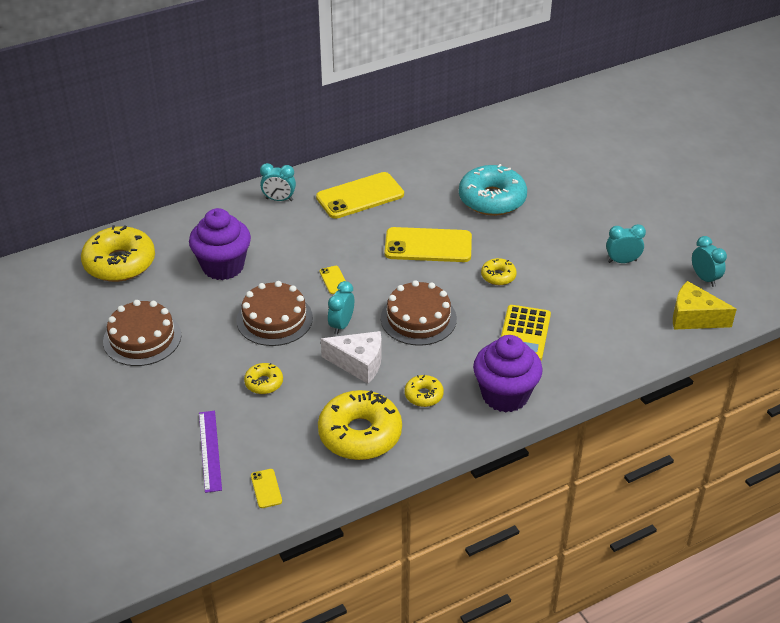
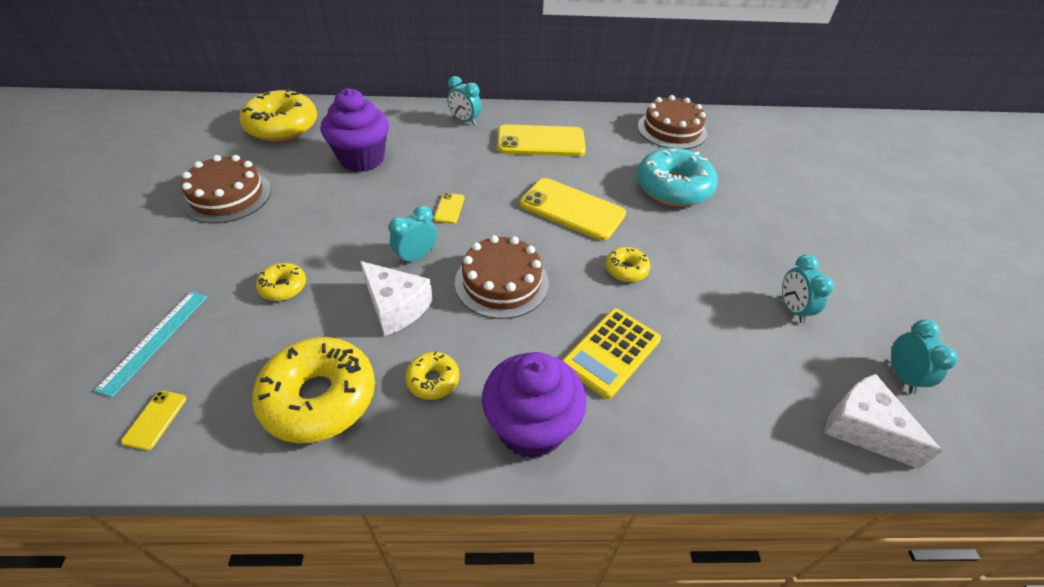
camera: 25 degrees right, 5 degrees up
purple ruler [199,411,222,493] -> turquoise ruler [94,292,207,397]
brown cake [236,281,313,346] -> brown cake moved to [638,95,707,149]
turquoise clock [606,224,646,263] -> turquoise clock turned 120 degrees counterclockwise [782,254,834,323]
yellow cheese [673,281,737,330] -> white cheese [824,374,943,469]

